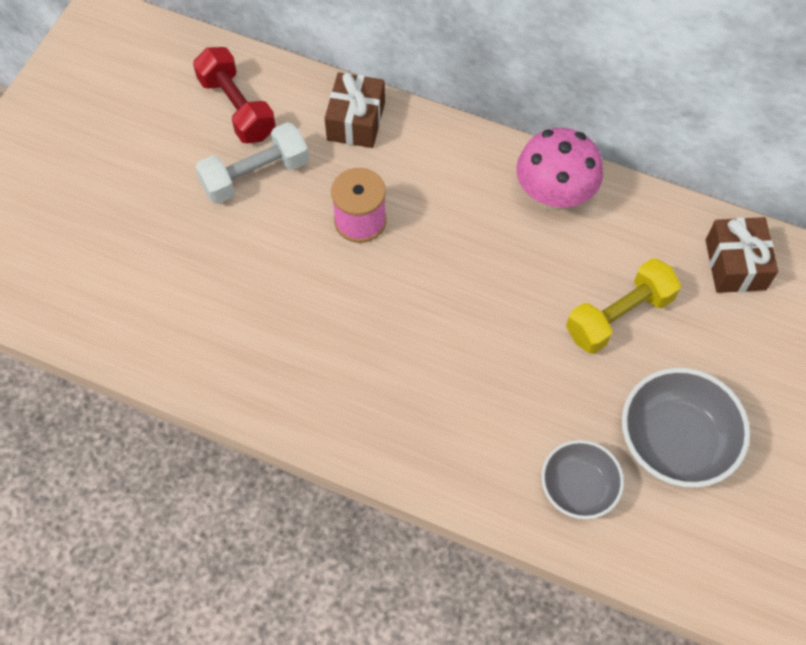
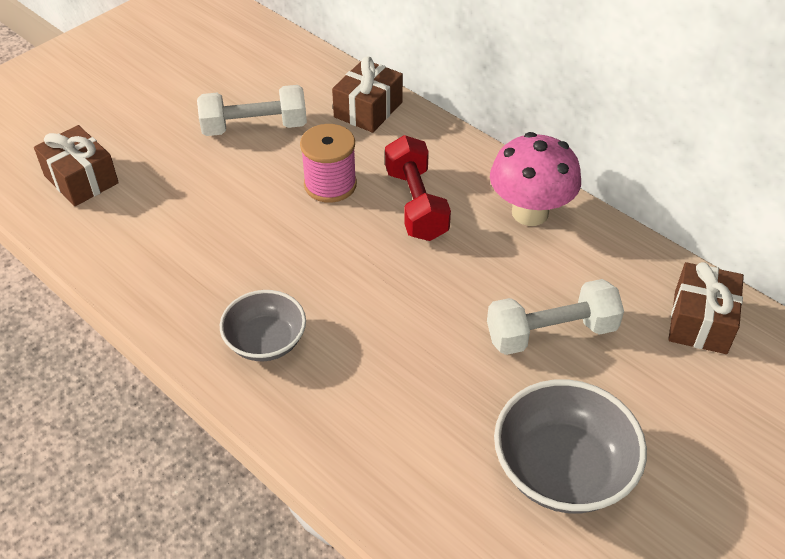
camera: 20 degrees right, 15 degrees down
red dumbbell [193,47,276,143] -> red dumbbell moved to [385,135,451,241]
grey bowl [541,440,624,519] -> grey bowl moved to [220,290,306,361]
yellow dumbbell [566,258,681,354] -> white dumbbell [487,279,624,355]
none -> brown gift [34,125,119,206]

